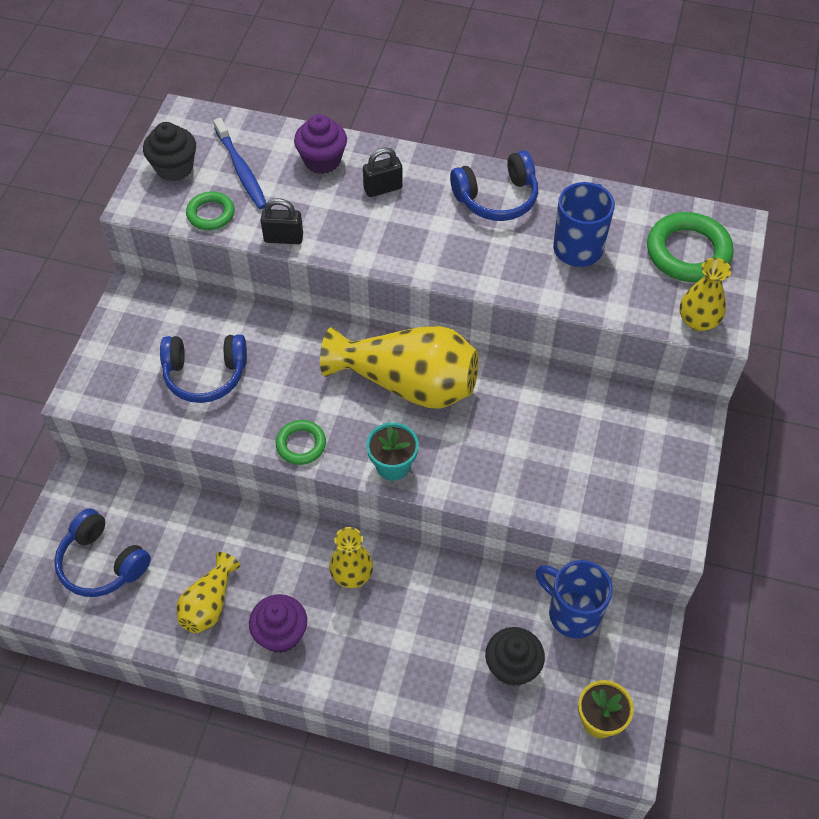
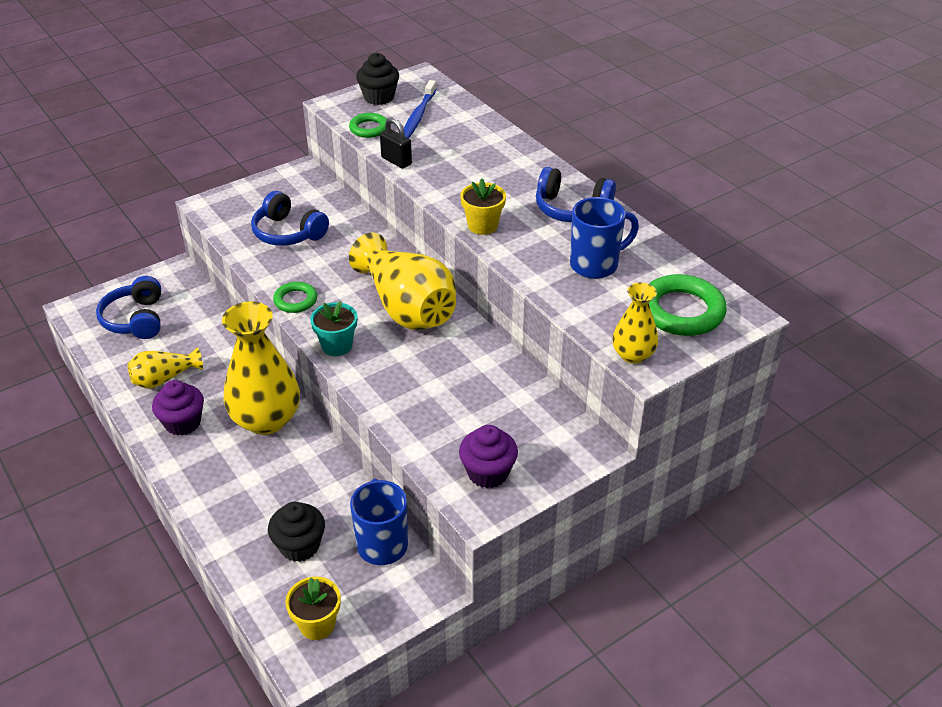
camera: 40 degrees right, 15 degrees down
purple cupcake [294,114,347,174] -> purple cupcake moved to [459,425,518,488]
yellow vase [329,527,373,588] -> yellow vase [222,301,300,435], size x1.90
black padlock [363,147,403,197] -> none
none -> yellow flower pot [460,178,506,235]

